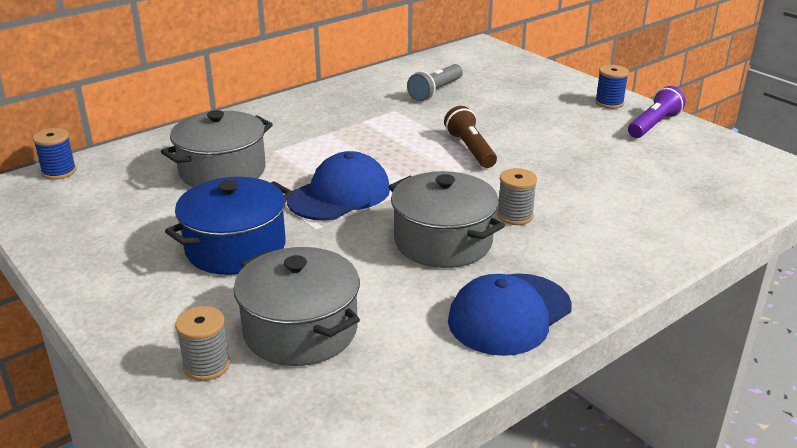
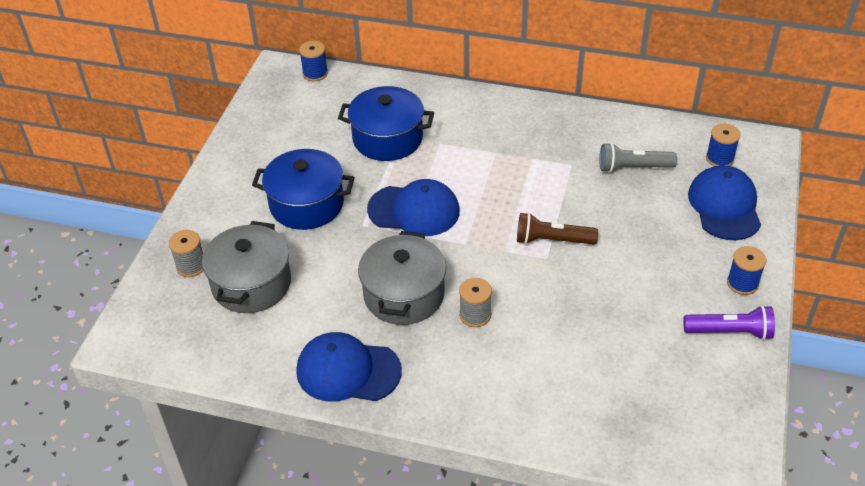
camera: 55 degrees right, 15 degrees up
grey pot [161,110,273,187] -> blue pot [338,86,434,161]
brown flashlight [444,106,497,168] -> brown flashlight turned 120 degrees counterclockwise [517,213,598,244]
none -> blue cap [688,165,761,240]
none -> blue spool [706,124,741,166]

